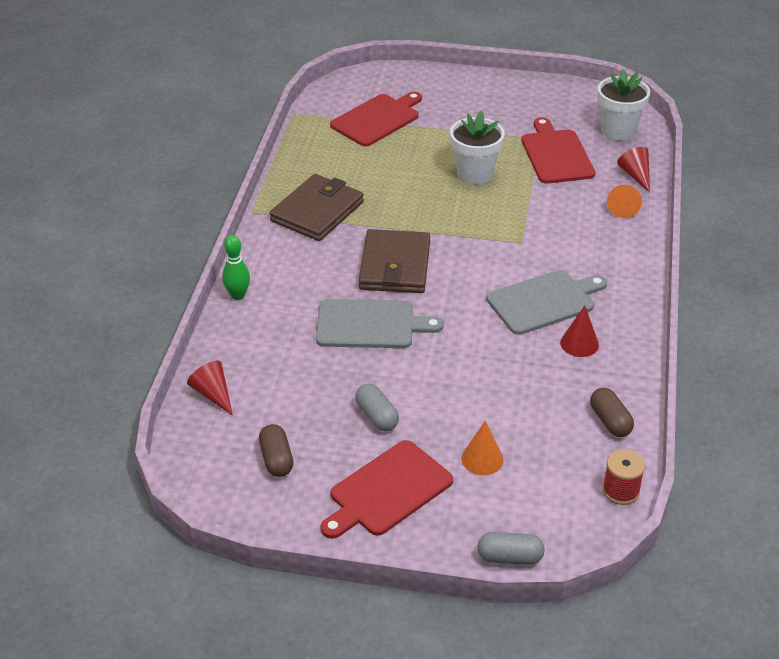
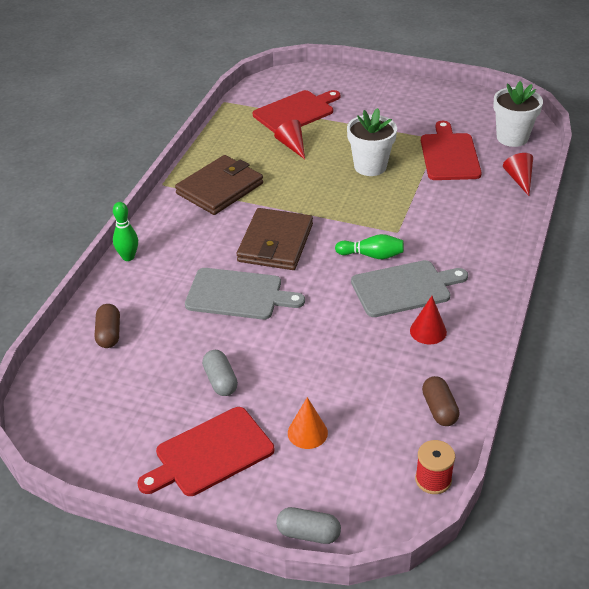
camera: 10 degrees right, 0 degrees up
red cone [187,361,233,416] -> red cone moved to [274,120,305,159]
brown capsule [259,424,293,477] -> brown capsule moved to [95,304,120,348]
orange cone [607,185,642,218] -> none
none -> green bowling pin [335,234,404,259]

